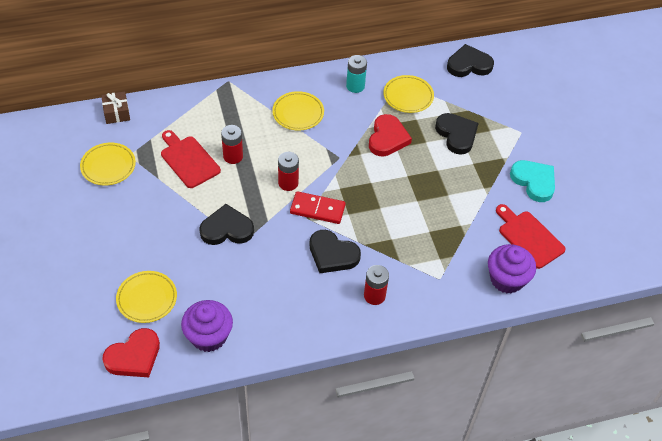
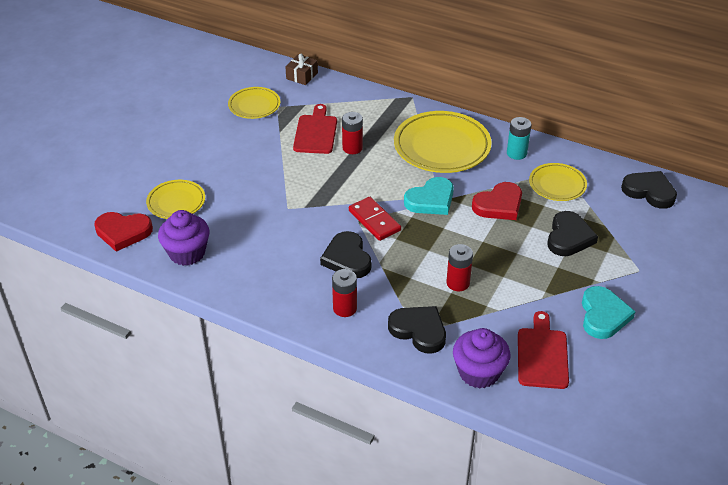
camera: 45 degrees right, 10 degrees down
black heart [199,204,254,245] -> black heart moved to [388,306,446,353]
yellow plate [272,91,324,131] -> yellow plate [394,111,492,173], size x1.77
red battery [278,152,299,191] -> red battery moved to [446,244,473,291]
none -> turquoise heart [404,177,454,215]

